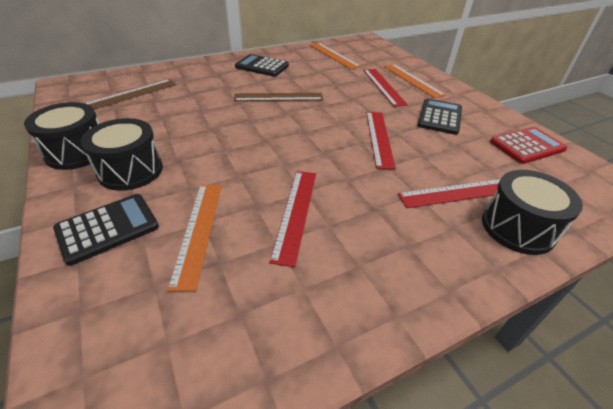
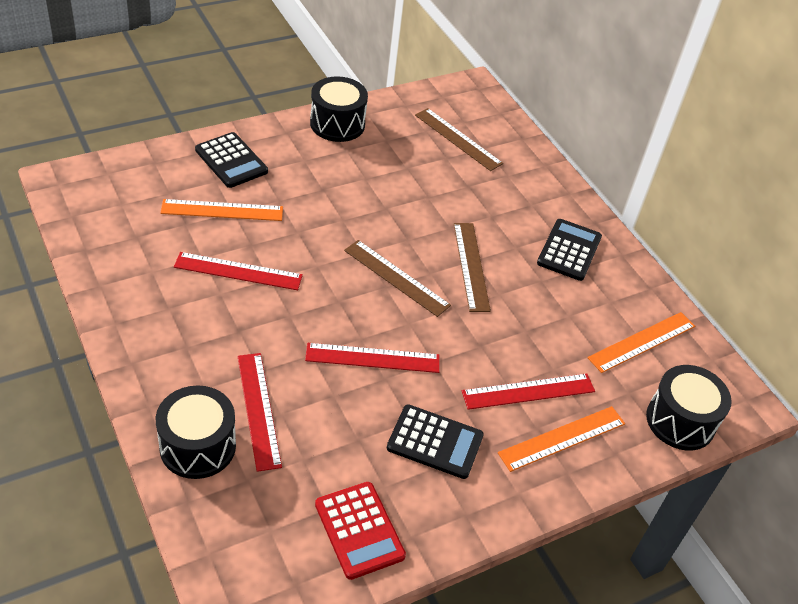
camera: 85 degrees right, 5 degrees up
black drum [81,118,163,191] -> black drum moved to [646,365,732,451]
none -> brown ruler [344,240,451,317]

